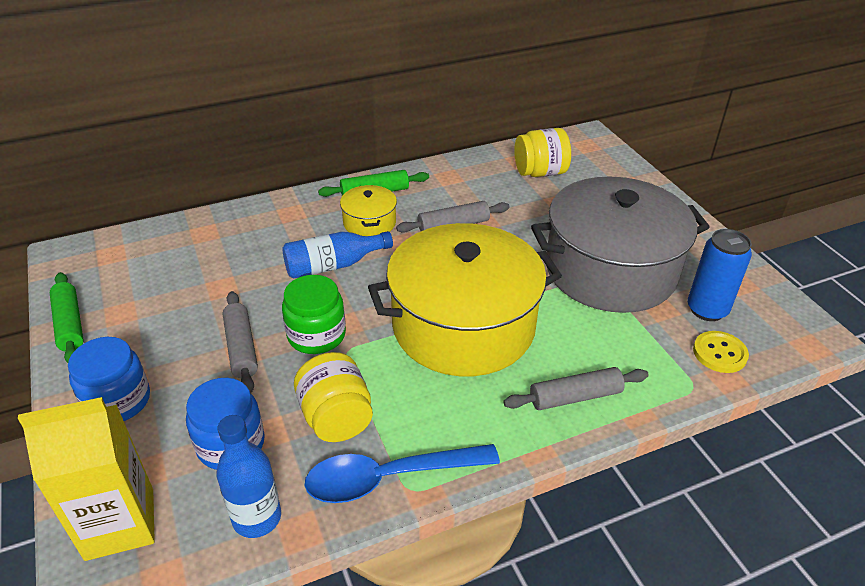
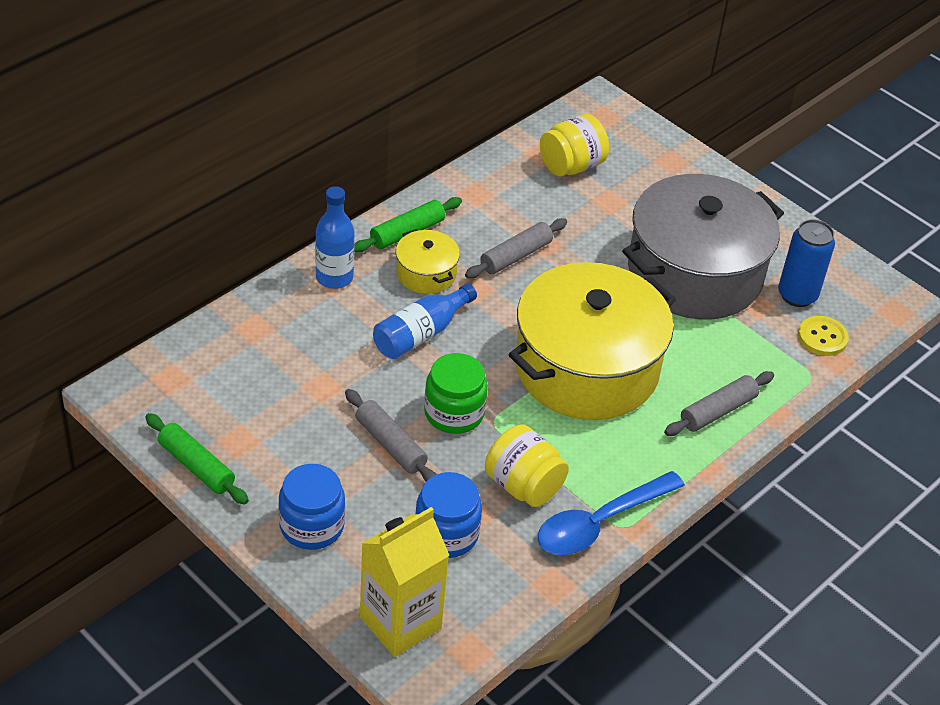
camera: 25 degrees left, 5 degrees up
blue bottle [217,415,281,538] -> blue bottle moved to [315,186,355,289]

